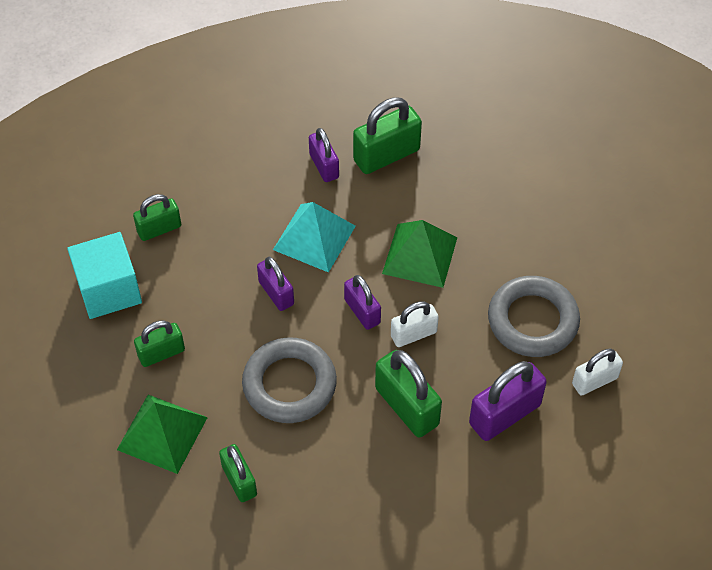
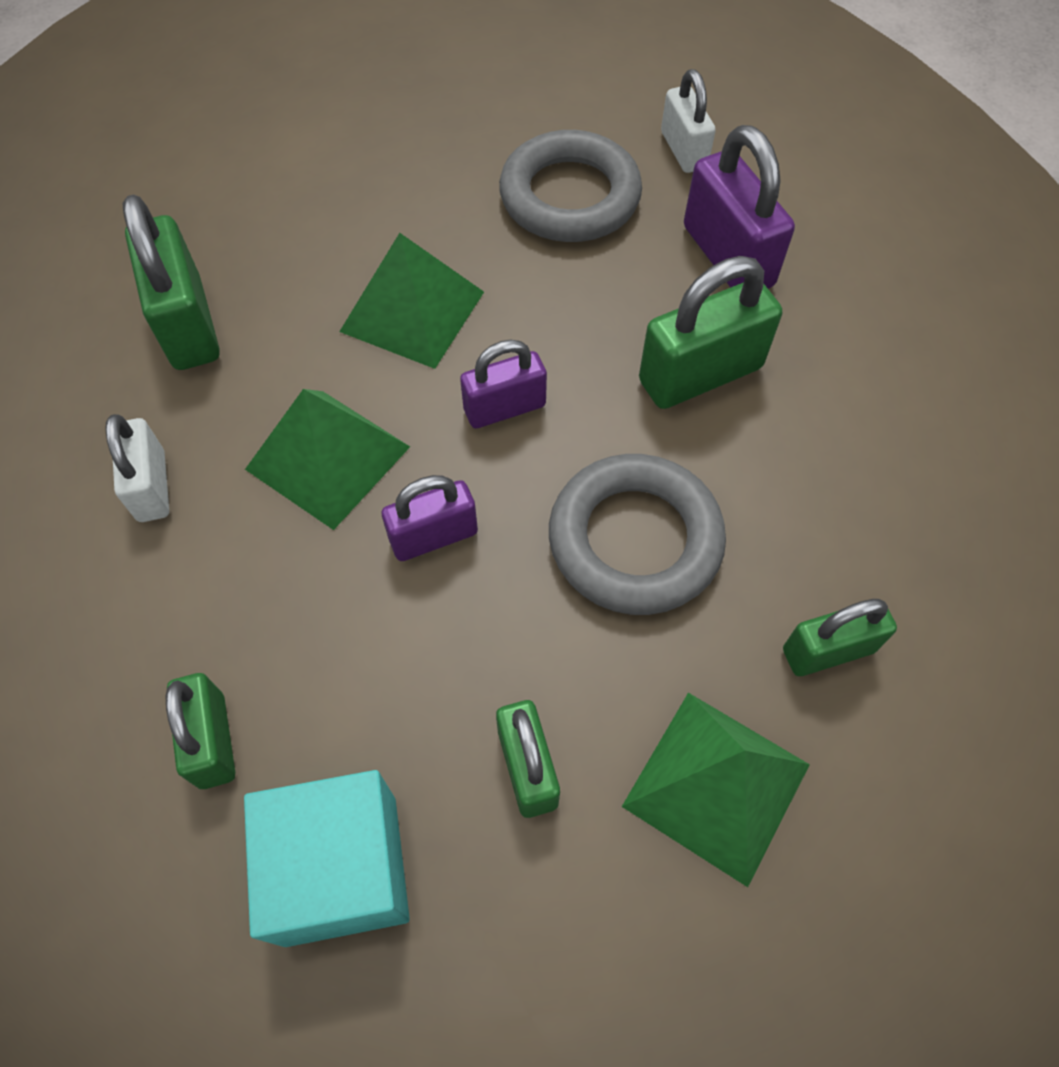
camera: 80 degrees left, 5 degrees up
turquoise pyramid [273,202,356,273] -> green pyramid [245,389,410,530]
purple padlock [309,128,339,182] -> none
white padlock [391,301,439,347] -> white padlock moved to [105,414,169,522]

